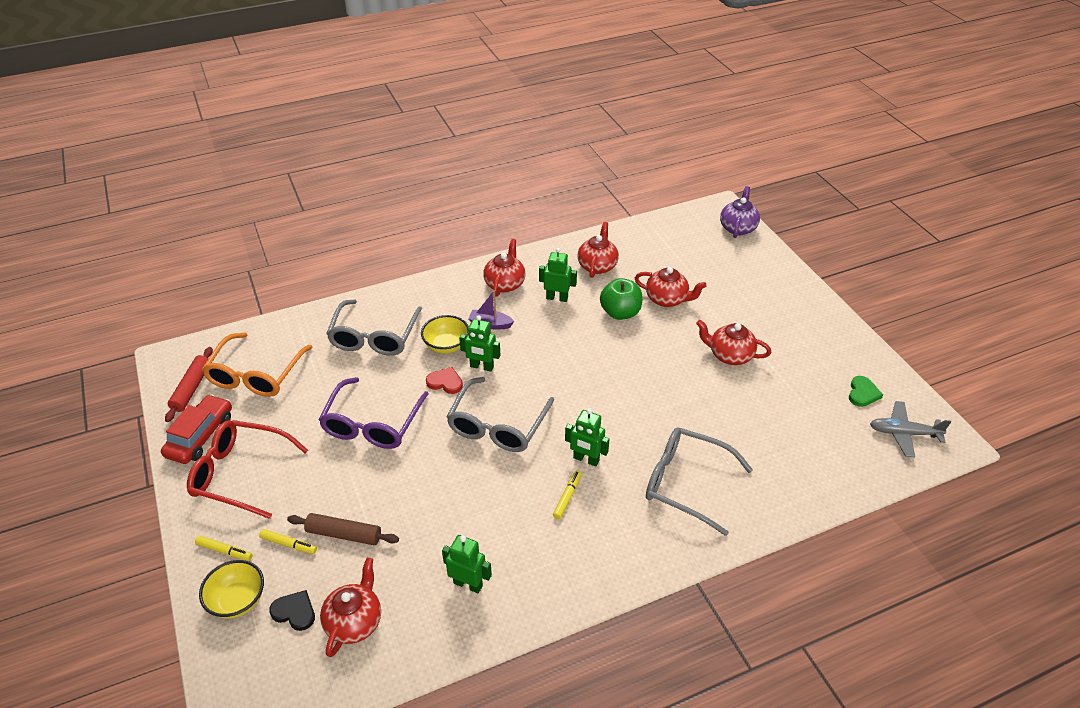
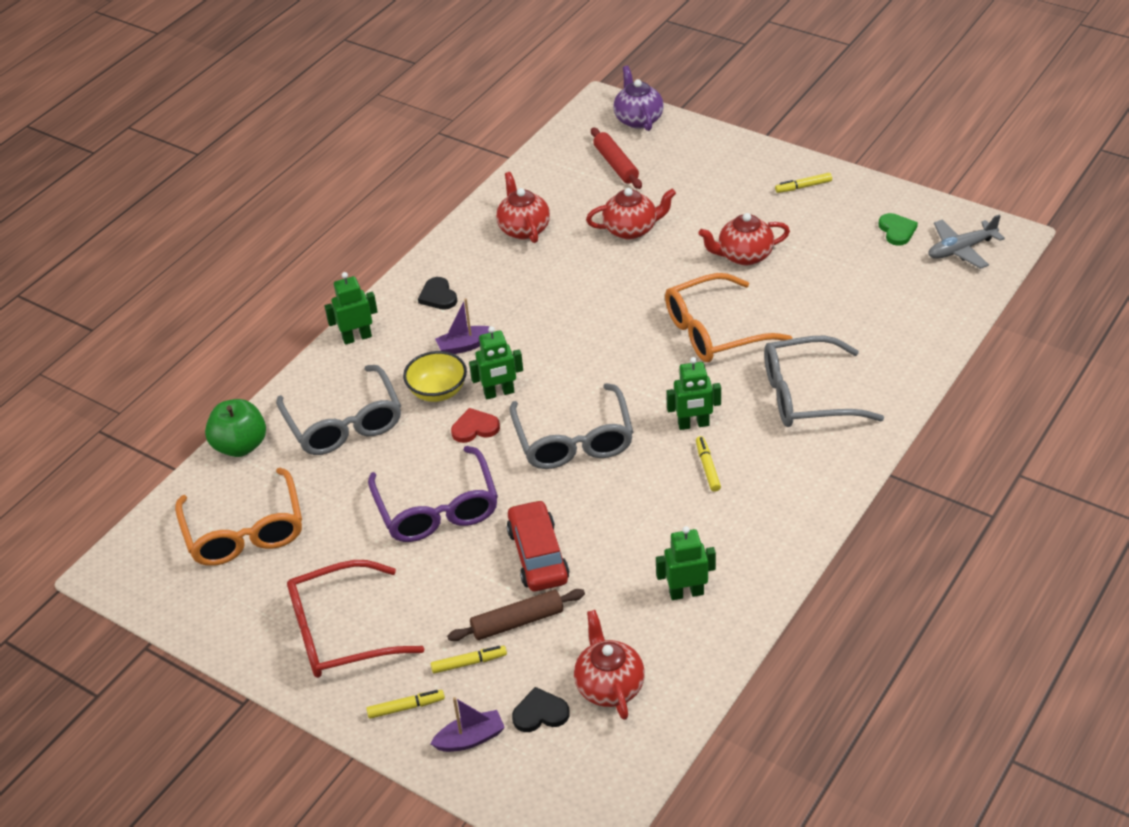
camera: 30 degrees left, 0 degrees up
red car [161,394,232,464] -> red car moved to [507,500,570,591]
red rolling pin [165,347,213,422] -> red rolling pin moved to [591,128,642,189]
yellow bowl [199,560,264,619] -> purple boat [430,697,505,752]
red teapot [483,239,525,297] -> black heart [418,277,457,310]
green robot [539,248,577,302] -> green robot moved to [324,272,378,345]
green apple [600,278,642,320] -> green apple moved to [205,399,266,457]
none -> orange glasses [665,273,792,362]
none -> yellow marker [775,173,832,193]

